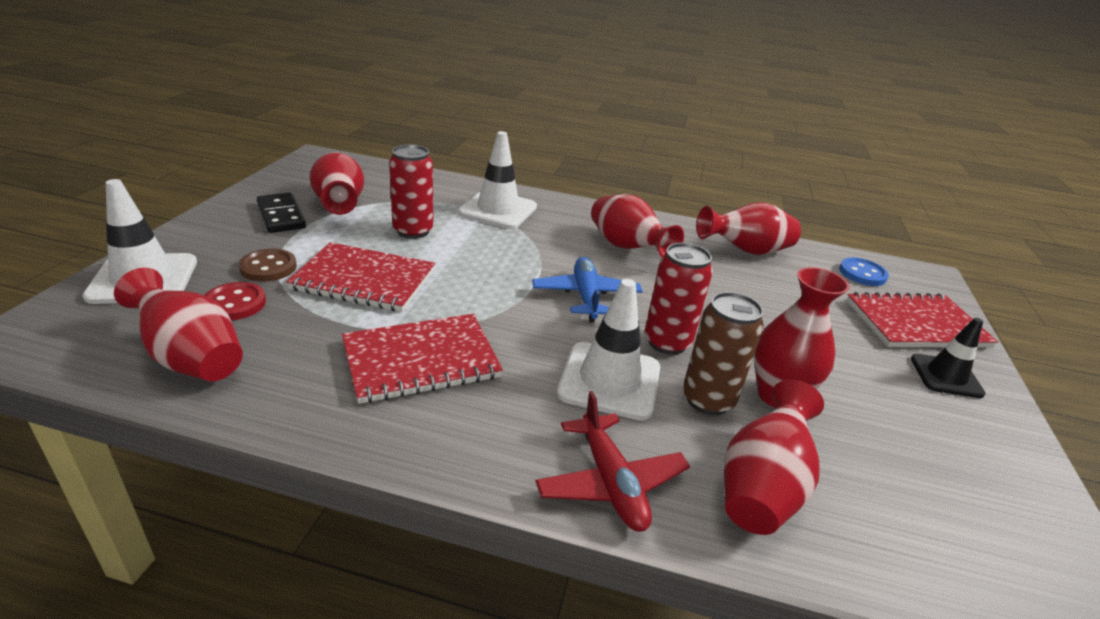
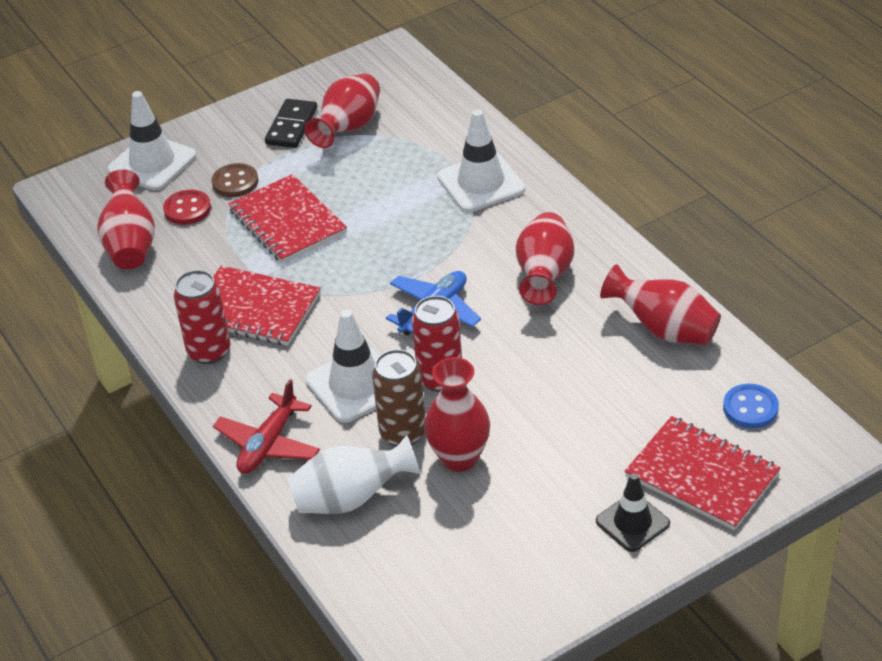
camera: 50 degrees right, 10 degrees up
red can [389,145,434,239] -> red can moved to [173,270,230,364]
red vase [724,379,824,535] -> white vase [287,435,420,514]

